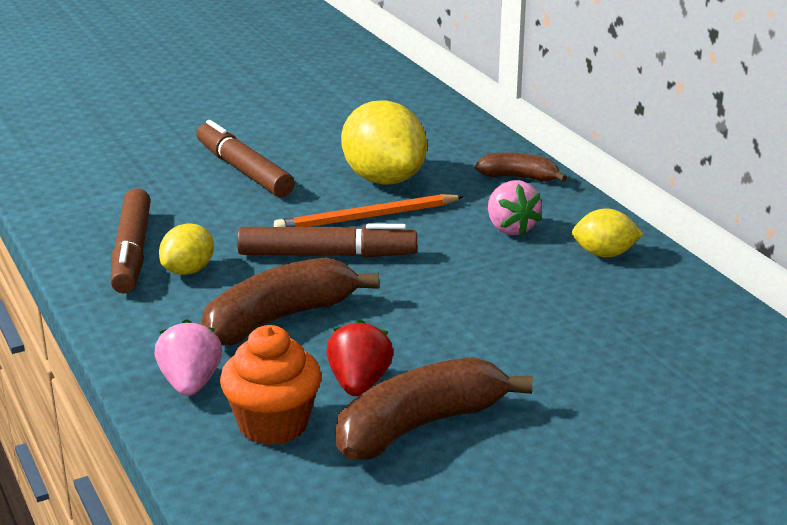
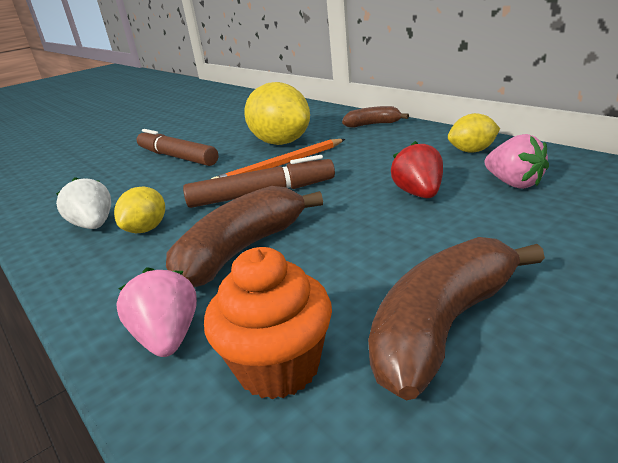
camera: 10 degrees left, 0 degrees up
brown marker [111,188,151,294] -> white strawberry [56,177,111,229]
red strawberry [326,319,393,396] -> red strawberry moved to [391,141,443,198]
pink strawberry [488,180,542,236] -> pink strawberry moved to [484,134,549,189]

